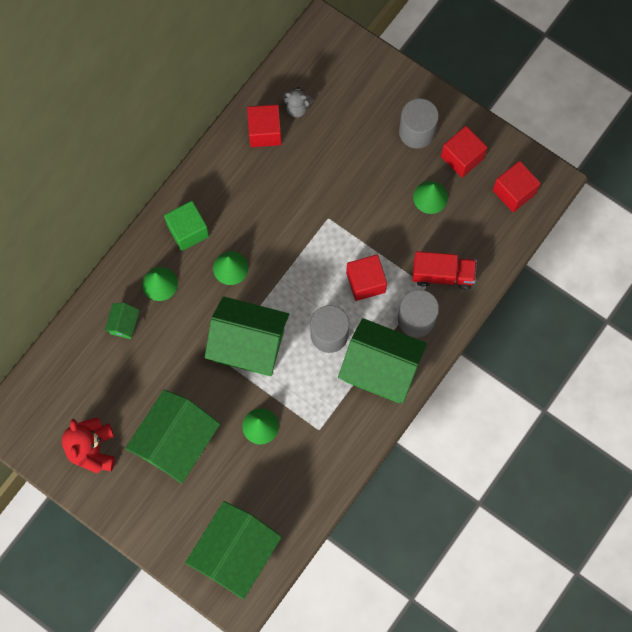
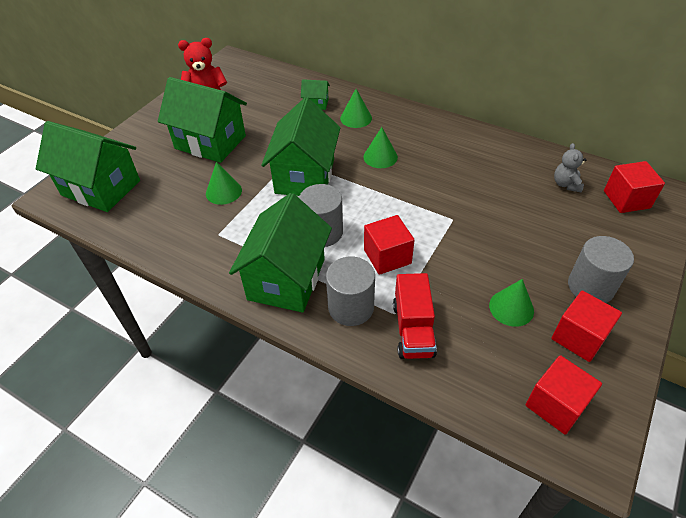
camera: 85 degrees right, 25 degrees down
green cube [164,201,209,251] -> none
red cube [247,105,282,147] -> red cube moved to [604,161,665,213]

